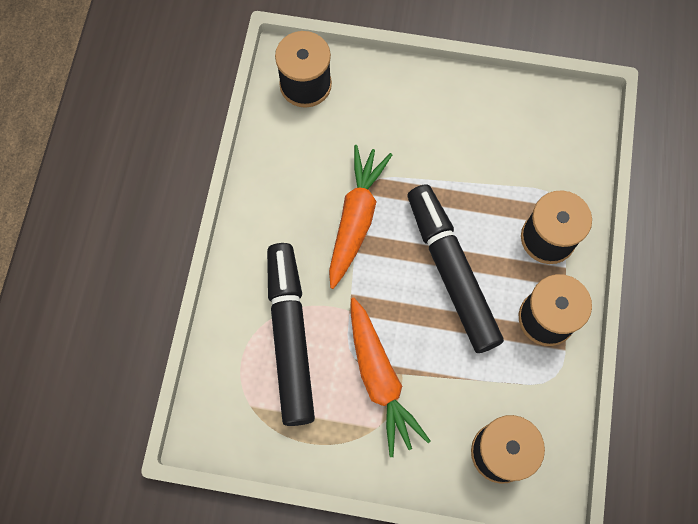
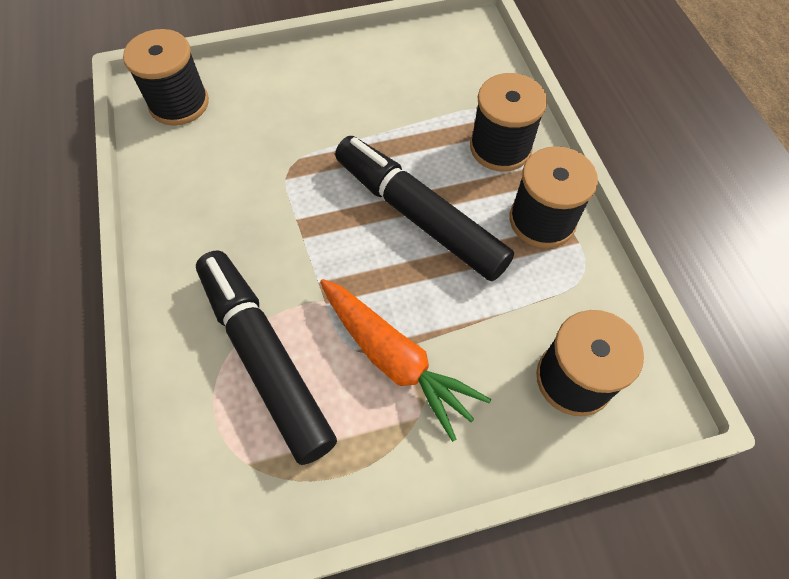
camera: 25 degrees left, 10 degrees down
orange carrot [329,145,392,289] -> none

